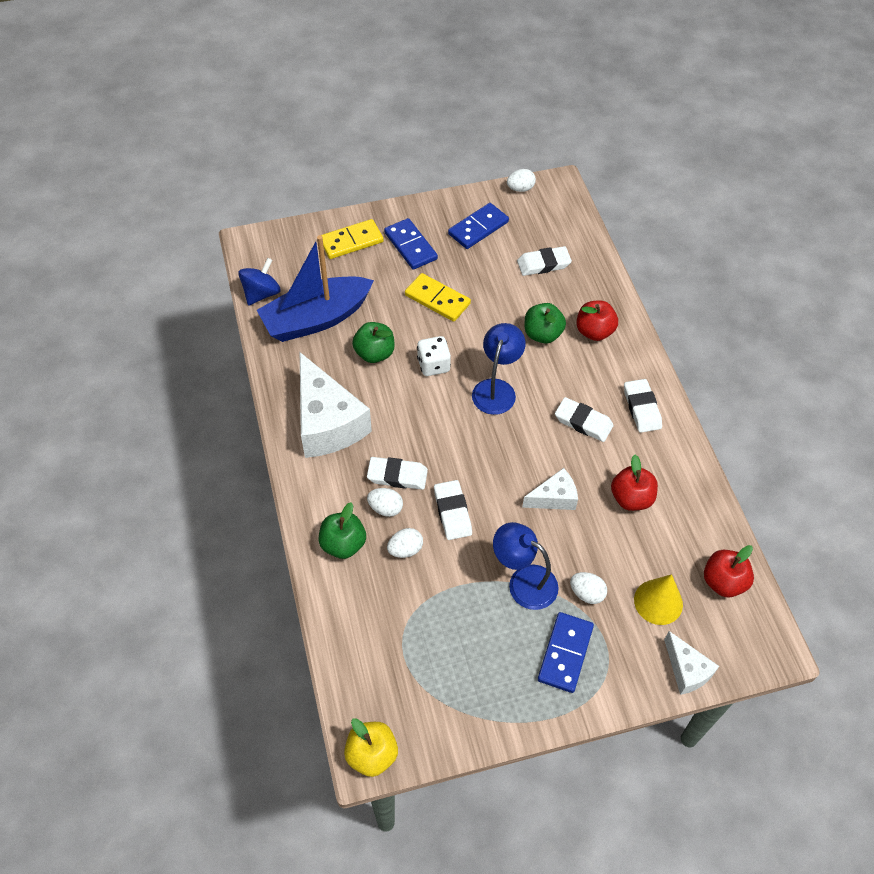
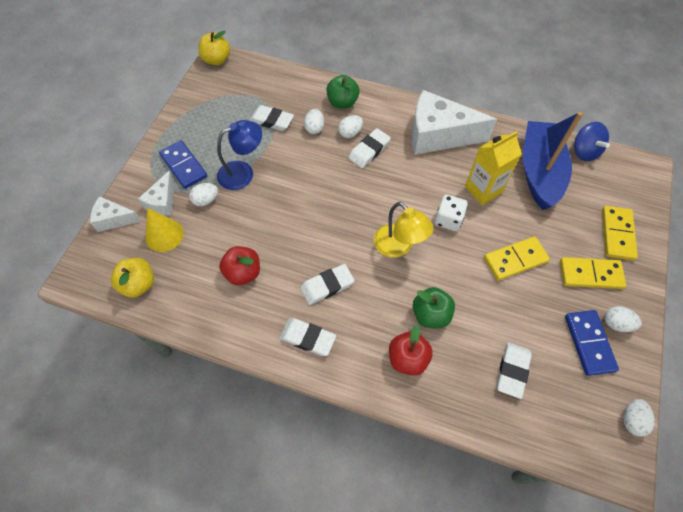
camera: 125 degrees right, 5 degrees up
green apple [352,322,395,363] -> yellow carton [465,131,522,205]
blue domino [384,218,438,270] -> yellow domino [560,257,626,289]
white eraser [434,480,472,540] -> white eraser moved to [249,105,294,131]
blue lamp [472,323,526,415] -> yellow lamp [374,202,434,258]
white cheese [522,468,578,510] -> white cheese moved to [138,170,175,216]
red apple [704,545,754,597] -> yellow apple [111,258,154,297]
none -> white egg [605,306,642,332]

